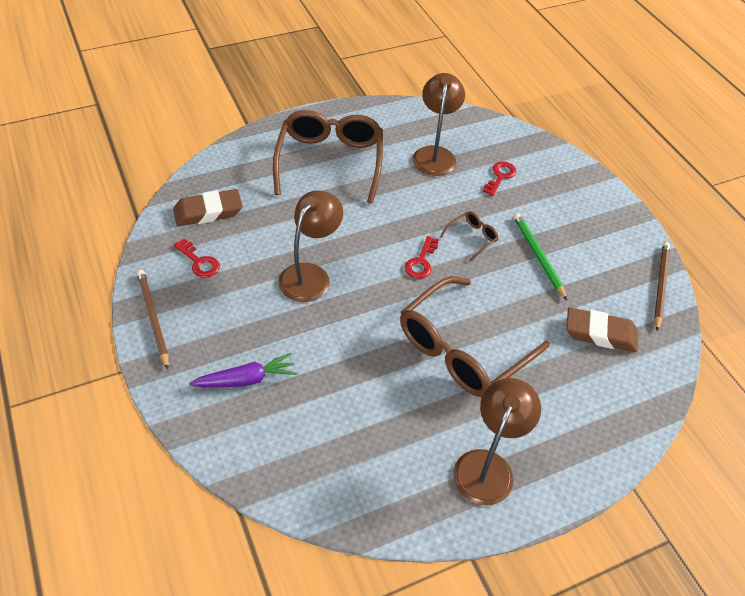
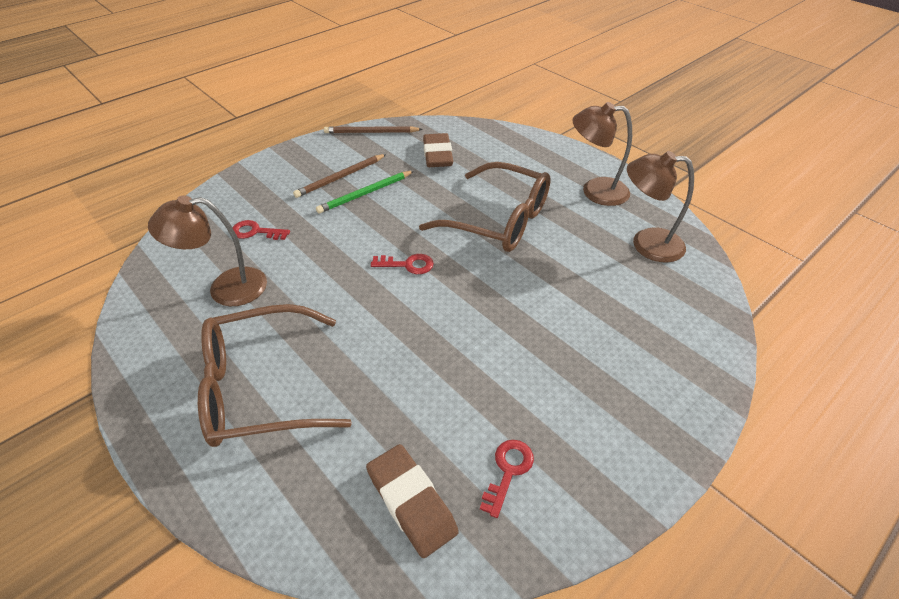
camera: 105 degrees left, 5 degrees down
brown pencil [137,270,169,369] -> brown pencil moved to [293,154,386,198]
purple carrot [189,353,297,388] -> none
brown lamp [279,190,343,302] -> brown lamp moved to [627,151,694,263]
brown glasses [440,211,499,262] -> none

